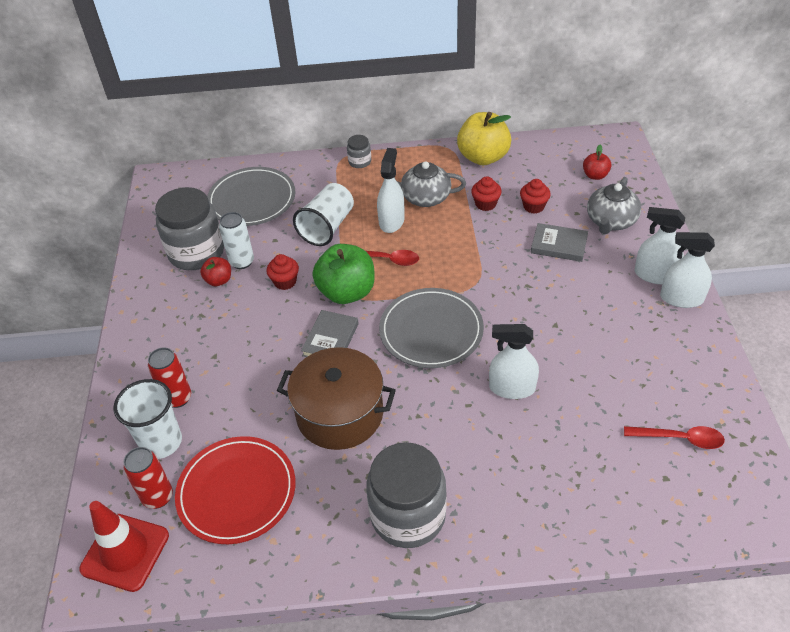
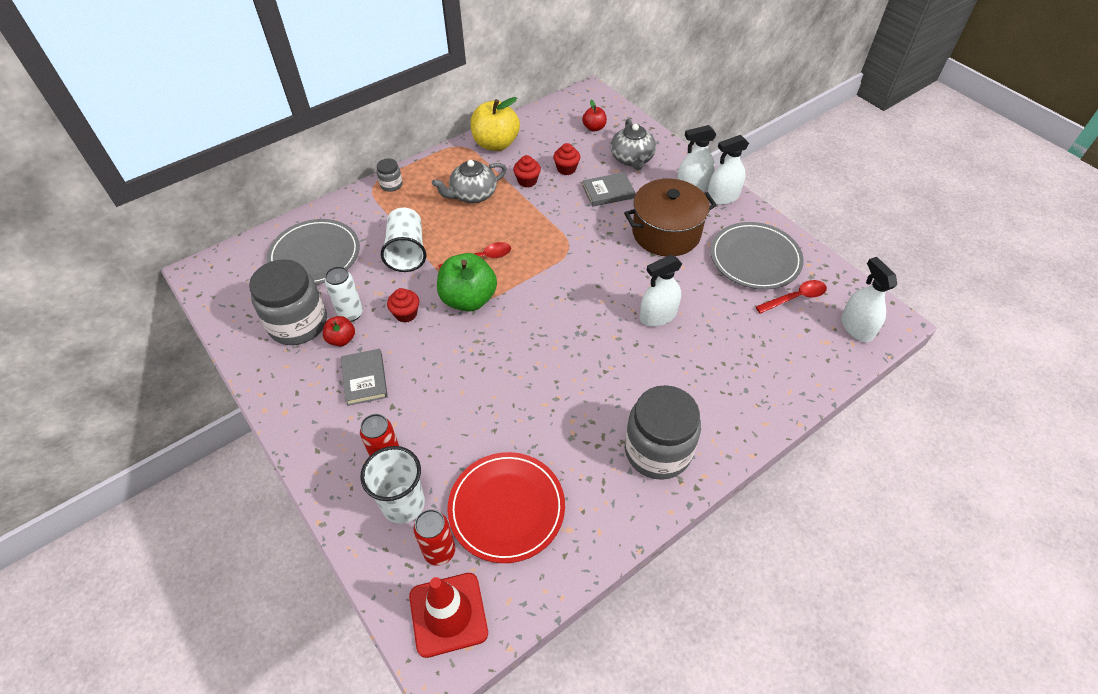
camera: 35 degrees left, 5 degrees up
brown pot [277,347,396,450] -> brown pot moved to [624,178,717,256]
grey book [301,310,359,357] -> grey book moved to [341,349,388,406]
white spray bottle [377,148,405,233] -> white spray bottle moved to [841,257,897,342]
grey plate [379,288,484,368] -> grey plate moved to [710,222,804,290]

